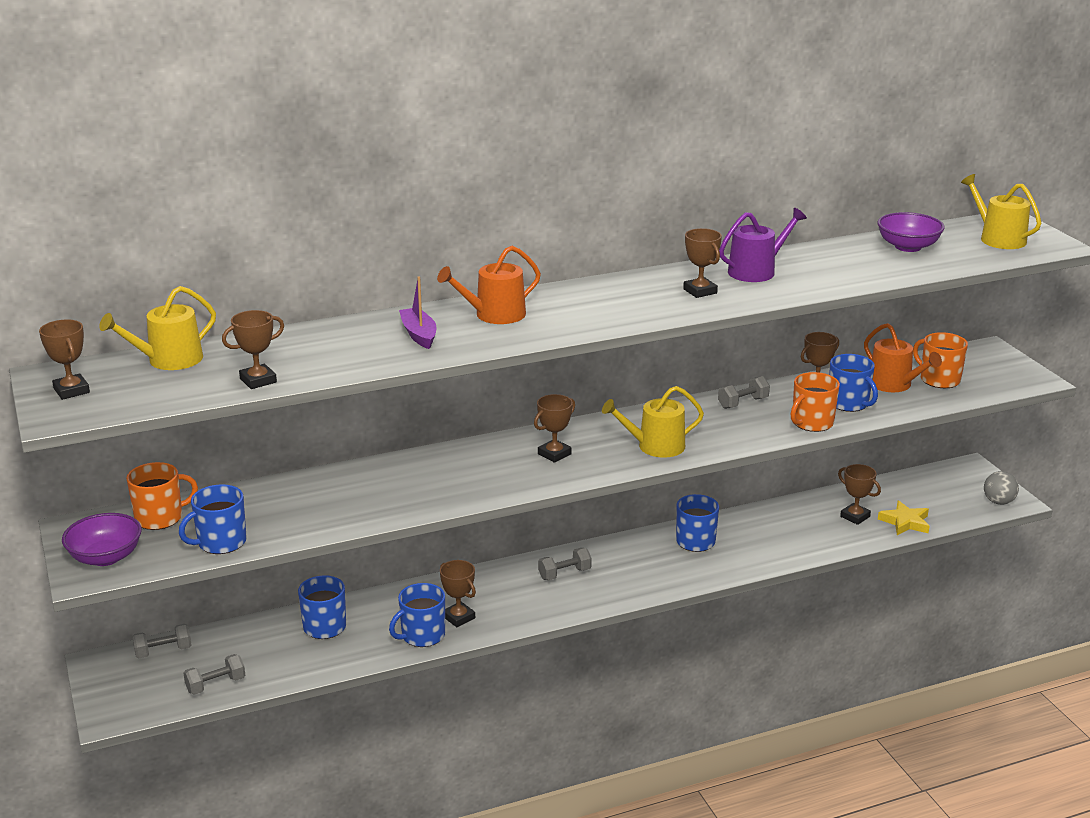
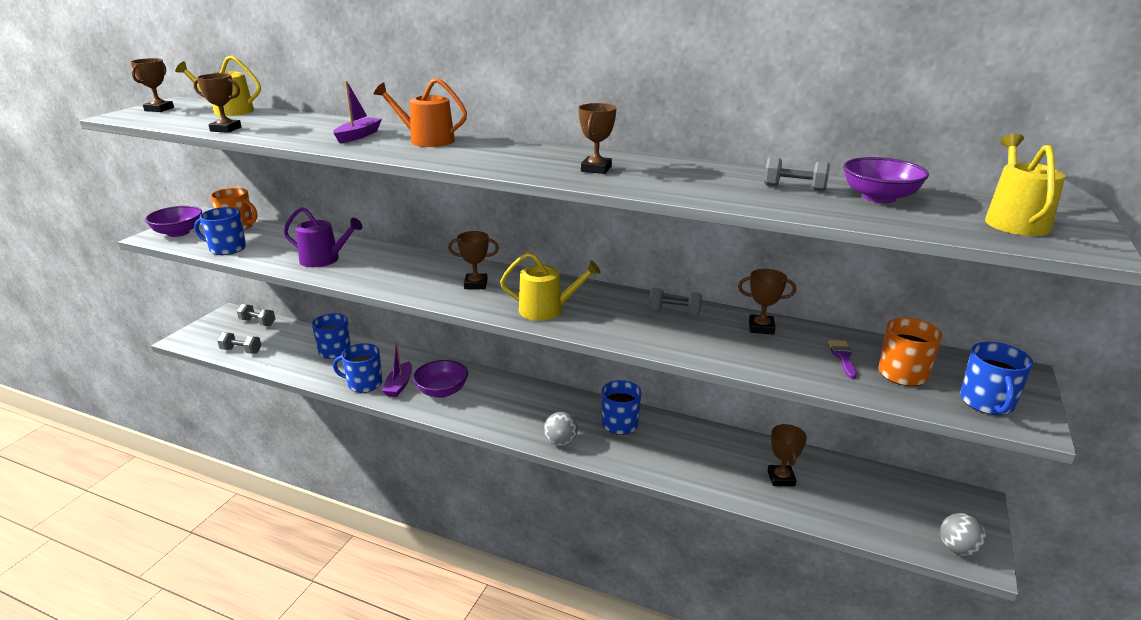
camera: 45 degrees right, 0 degrees up
brown trophy [440,560,476,627] -> purple boat [382,341,412,397]
grey dumbbell [538,548,592,580] -> grey dumbbell moved to [764,157,830,191]
yellow watering can [602,386,704,458] -> yellow watering can turned 150 degrees clockwise [500,252,601,321]
purple watering can [719,208,807,282] -> purple watering can moved to [283,207,362,267]
orange mug [791,372,840,432] -> none
blue mug [829,354,878,412] -> blue mug moved to [960,342,1033,415]
orange watering can [864,323,942,392] -> purple brush [828,340,857,379]
yellow star [878,500,929,535] -> none
none -> purple bowl [413,360,468,398]
none -> grey ball [544,412,578,446]

